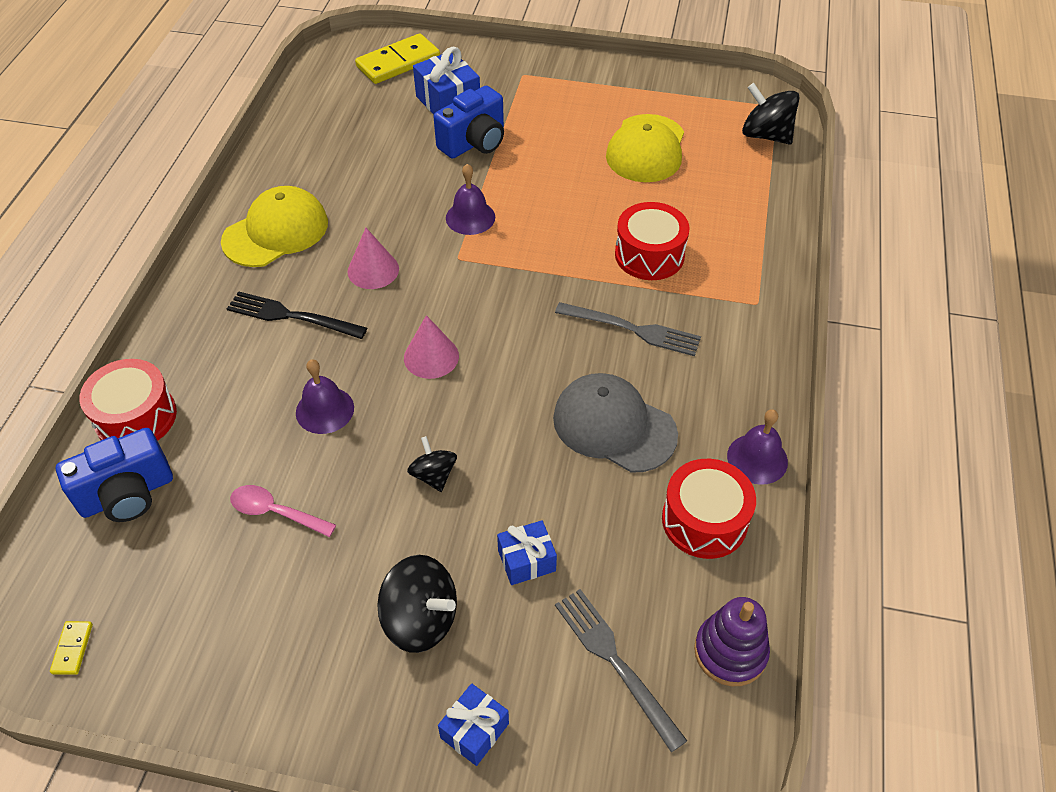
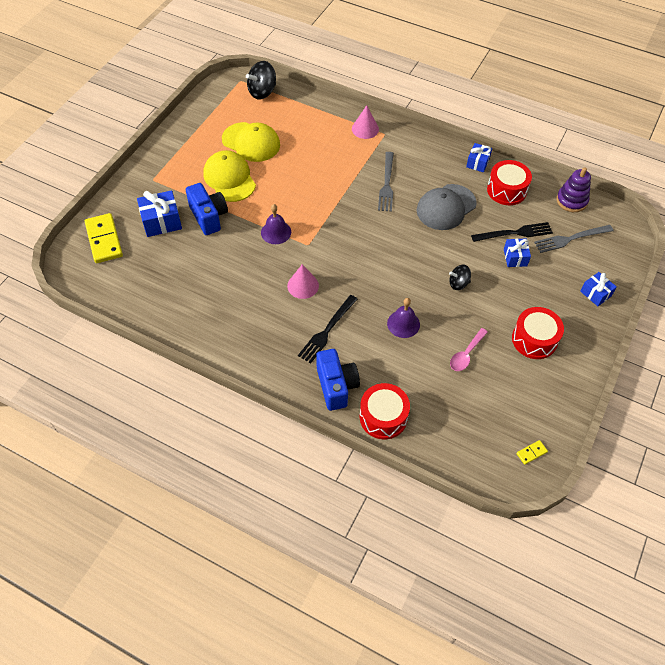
camera: 75 degrees left, 5 degrees up
yellow domino [50,621,93,675] -> yellow domino turned 45 degrees counterclockwise [516,440,548,465]
blue camera [56,428,173,522] -> blue camera moved to [316,349,360,411]
yellow cap [221,186,328,267] -> yellow cap moved to [203,150,256,202]
black spinning top [377,555,457,653] -> none
pink cone [404,315,459,379] -> pink cone moved to [352,105,379,139]
grey fork [555,302,701,356] -> grey fork turned 150 degrees clockwise [378,152,394,212]
red drum [615,202,689,280] -> red drum moved to [512,307,564,359]
purple bell [727,409,788,485] -> blue gift [466,143,492,172]
none -> black fork [471,222,553,242]

